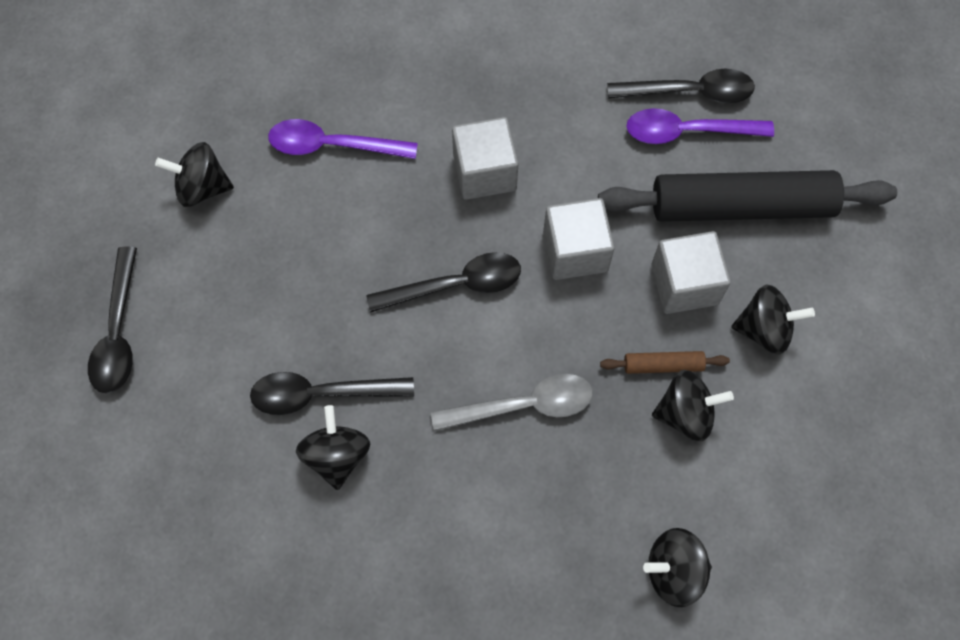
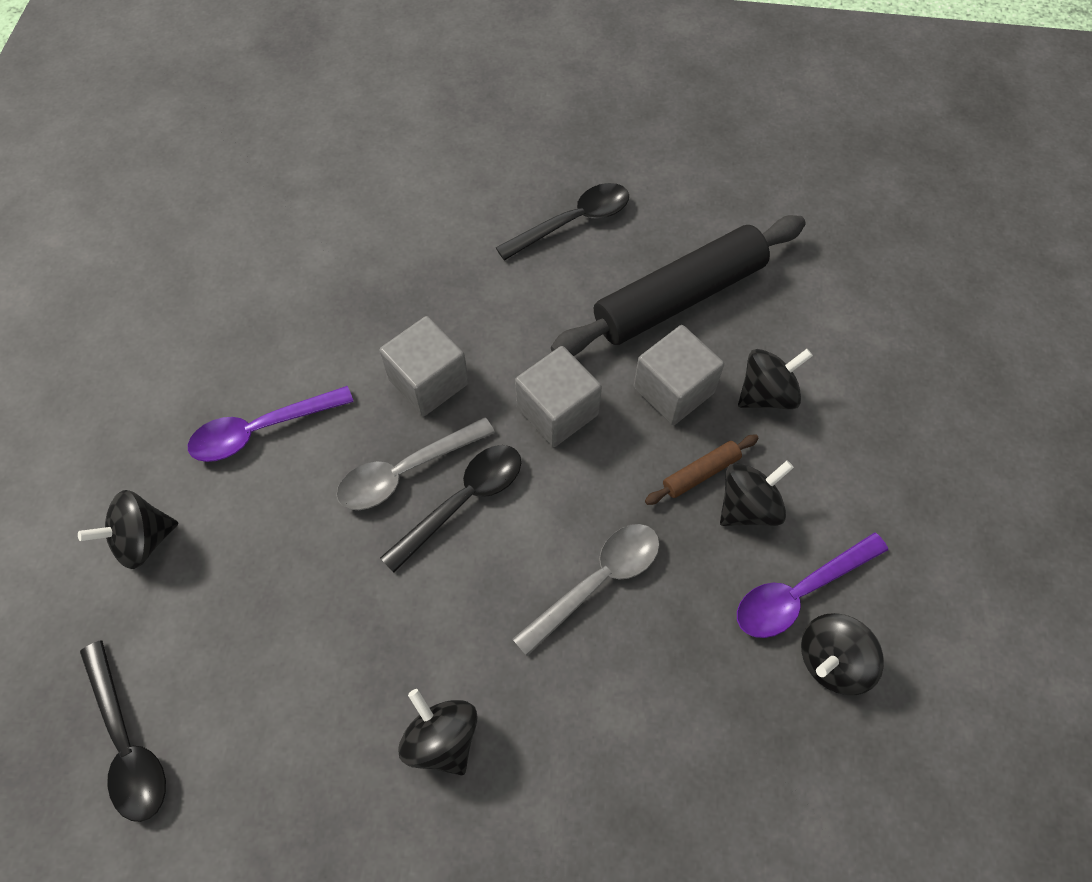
camera: 30 degrees left, 5 degrees down
black spoon [250,372,414,415] -> none
purple spoon [626,108,774,144] -> purple spoon moved to [737,532,888,638]
none -> grey spoon [336,417,495,510]

